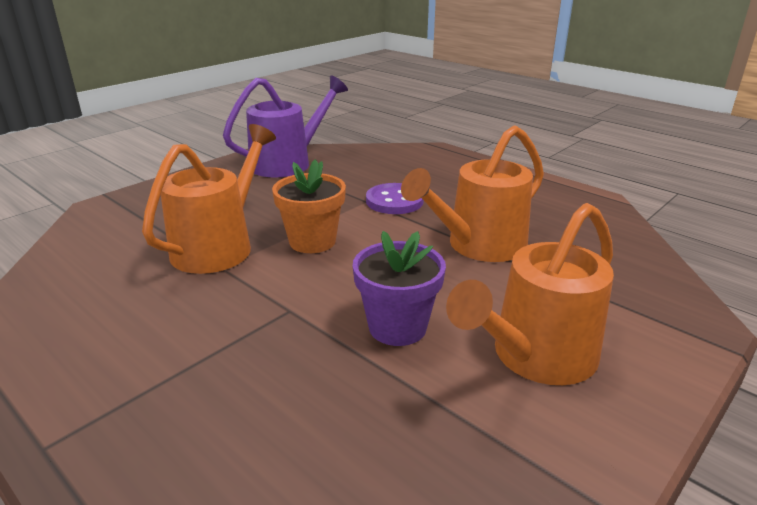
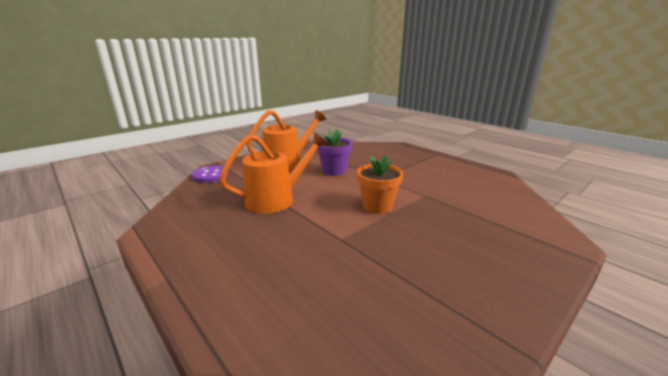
camera: 175 degrees left, 5 degrees down
orange watering can [142,124,276,274] -> none
purple watering can [223,75,348,178] -> none
purple button [366,183,424,214] -> purple button moved to [192,166,229,183]

